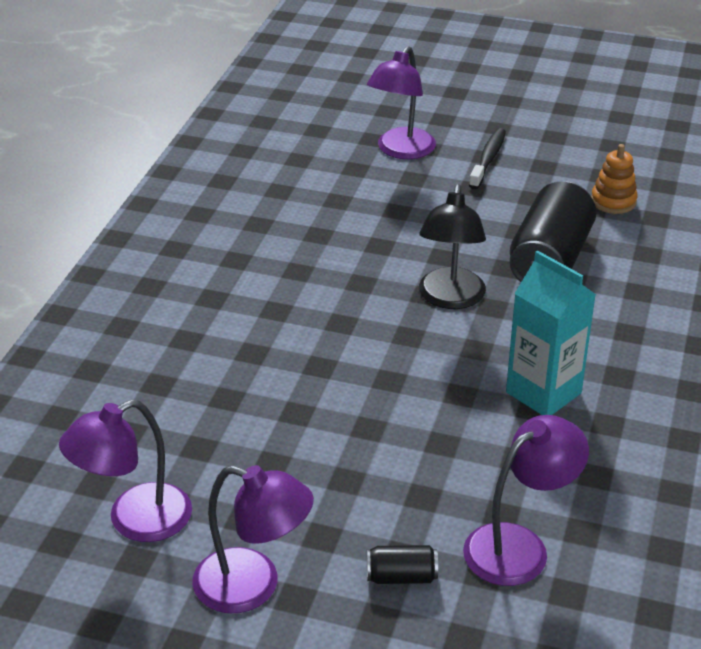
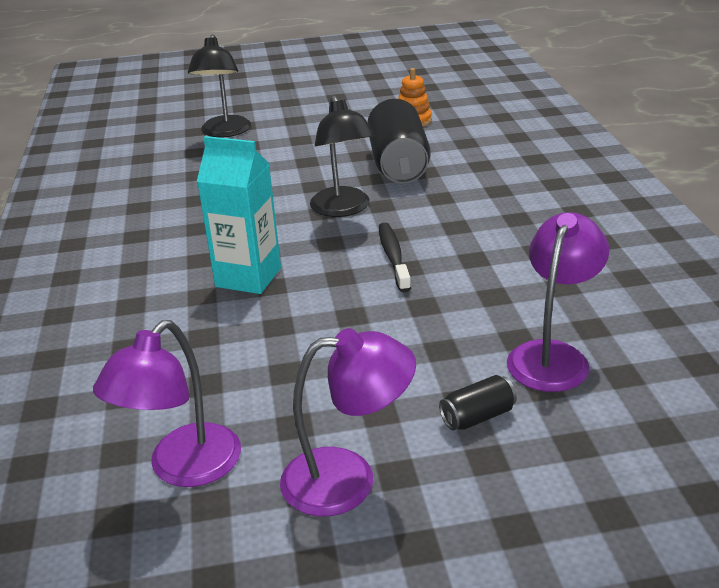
camera: 25 degrees left, 5 degrees down
purple lamp [367,46,436,159] -> black lamp [188,34,251,137]
black toothbrush [469,128,506,189] -> black toothbrush moved to [379,223,411,292]
turquoise carton [506,250,596,415] -> turquoise carton moved to [197,136,281,294]

